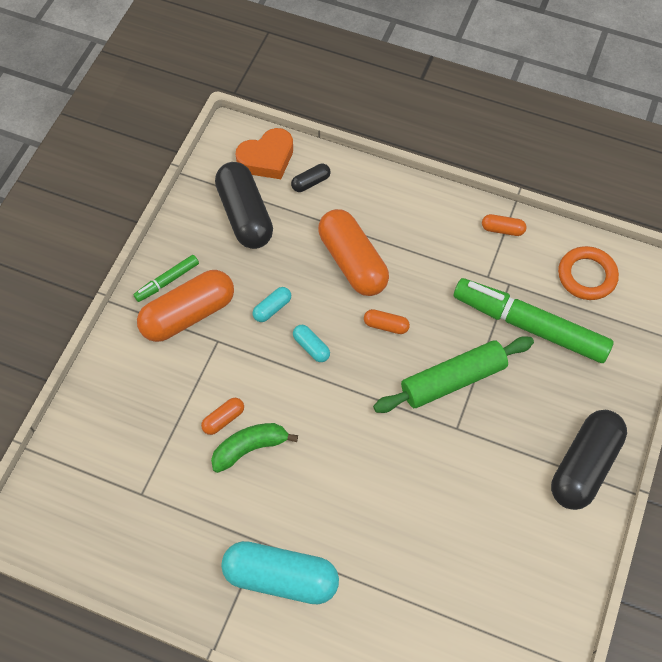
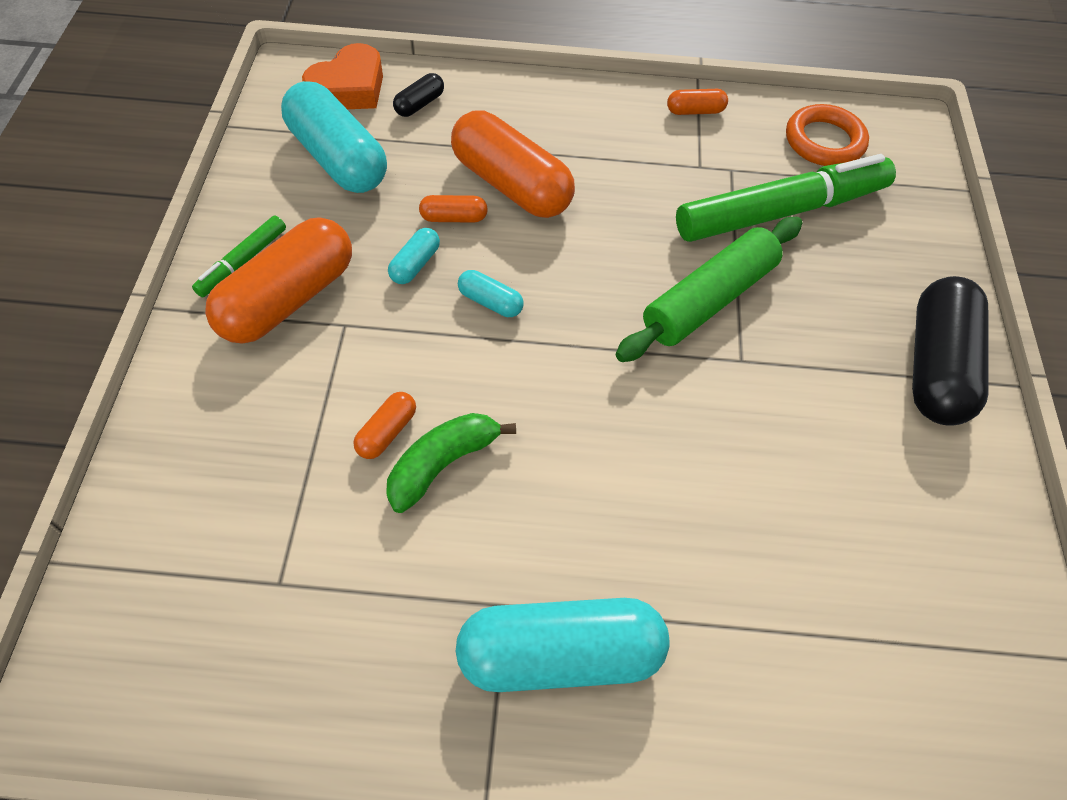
camera: 20 degrees left, 5 degrees down
black capsule [215,162,273,249] -> turquoise capsule [281,81,387,193]
orange capsule [364,309,410,334] -> orange capsule moved to [419,195,488,223]
green marker [454,278,614,363] -> green marker turned 150 degrees clockwise [676,154,896,242]

